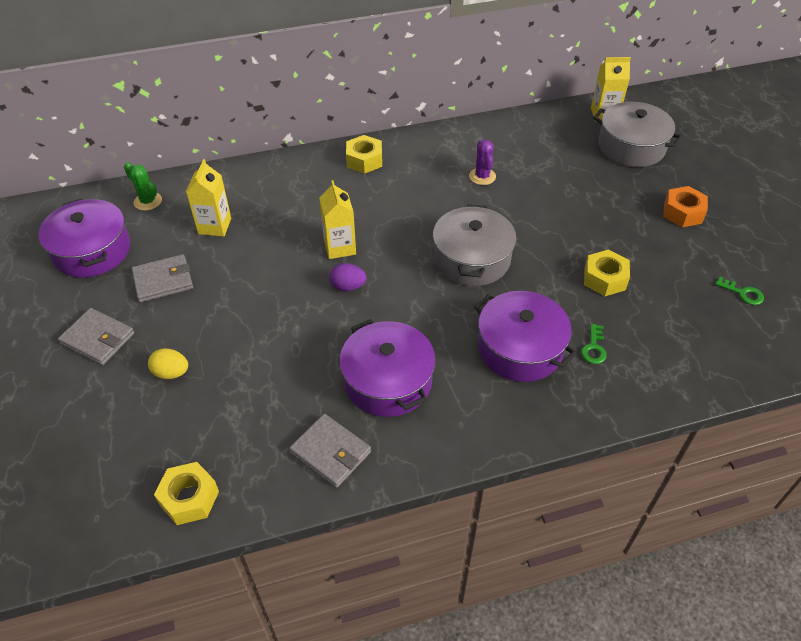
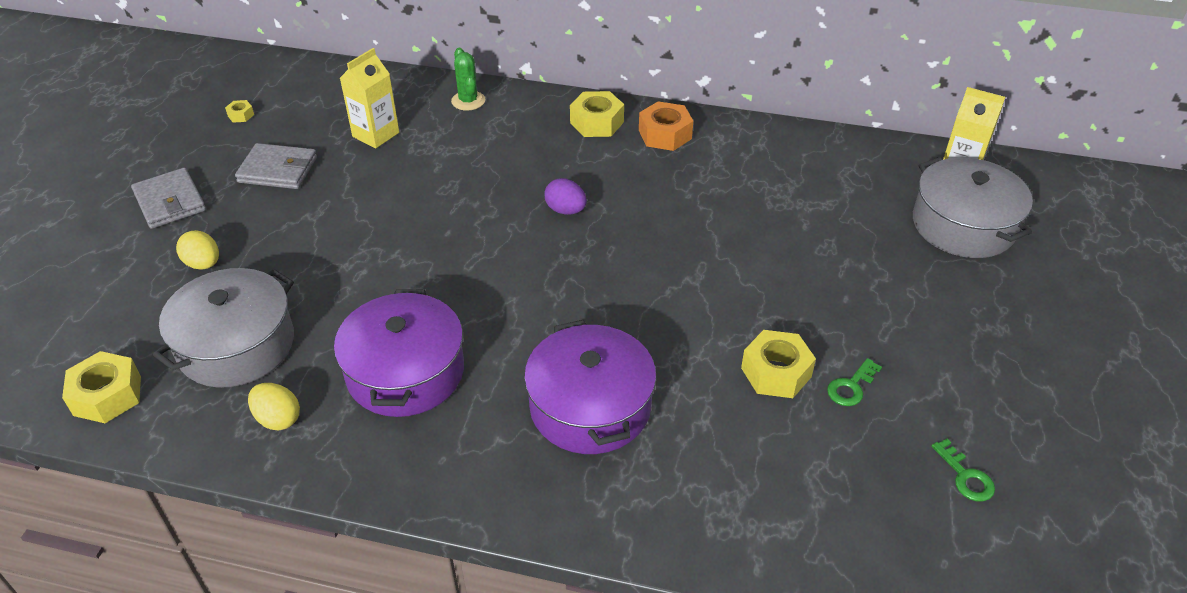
camera: 30 degrees right, 5 degrees down
purple pot [38,198,130,277] -> yellow nut [225,100,254,123]
green cactus [124,162,162,211] -> green cactus moved to [451,48,485,111]
grey wallet [289,414,371,488] -> yellow egg [248,383,300,431]
yellow carton [319,180,356,259] -> none
purple egg [330,263,366,291] -> purple egg moved to [544,178,587,215]
grey pot [433,204,516,286] -> grey pot moved to [153,268,294,388]
purple cactus [469,140,496,185] -> none
green key [581,324,607,364] -> green key moved to [827,358,882,406]
orange nut [663,186,708,227] -> orange nut moved to [639,101,693,151]

